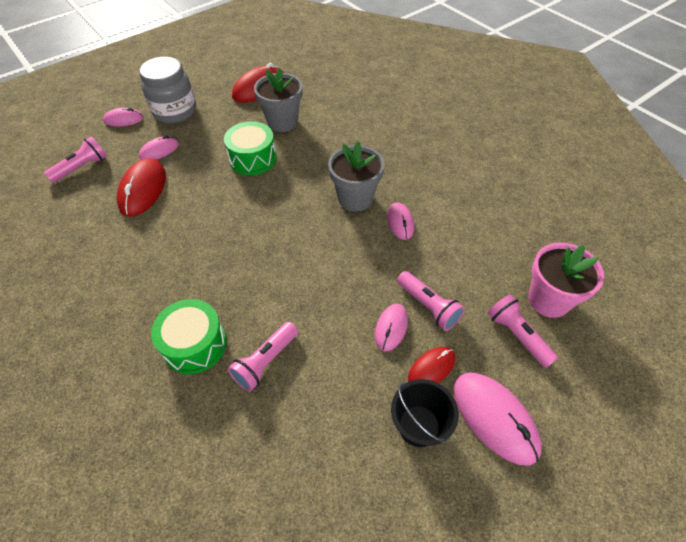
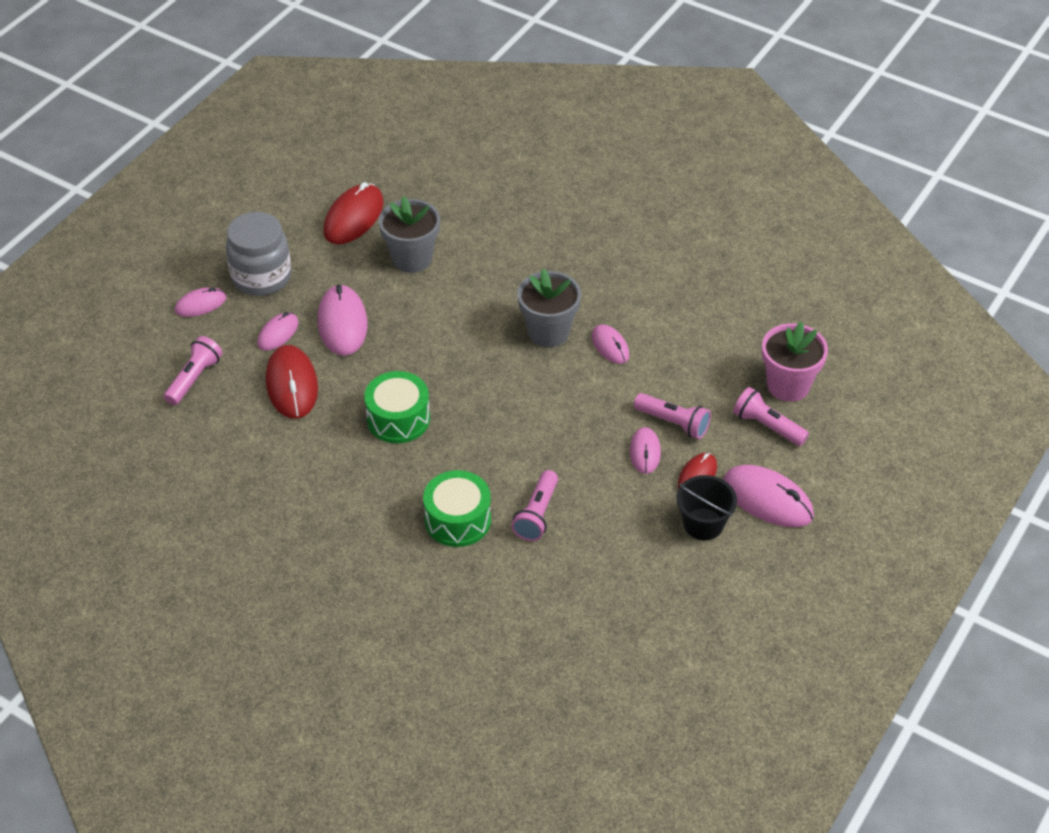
camera: 20 degrees left, 5 degrees down
green drum [224,121,277,175] -> green drum moved to [364,371,430,443]
none -> pink mouse [318,284,367,356]

